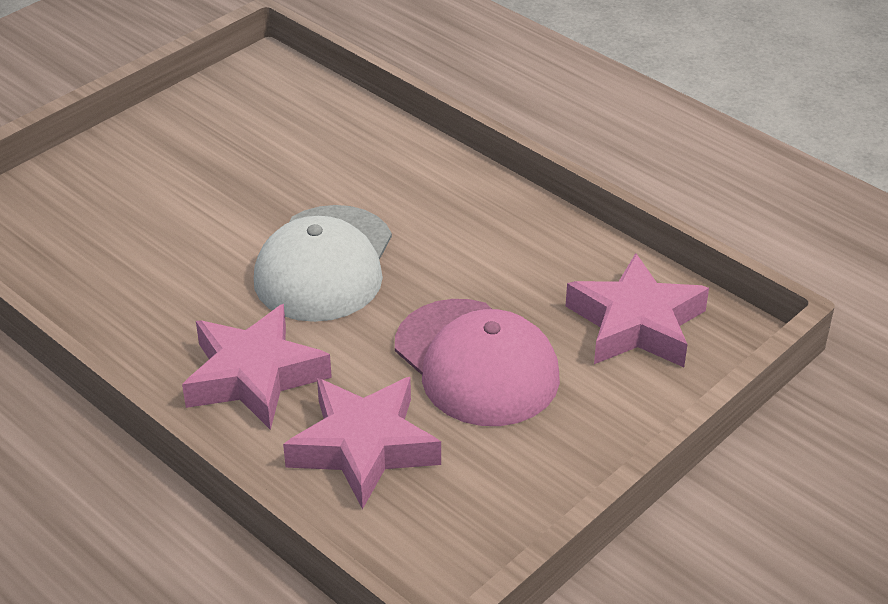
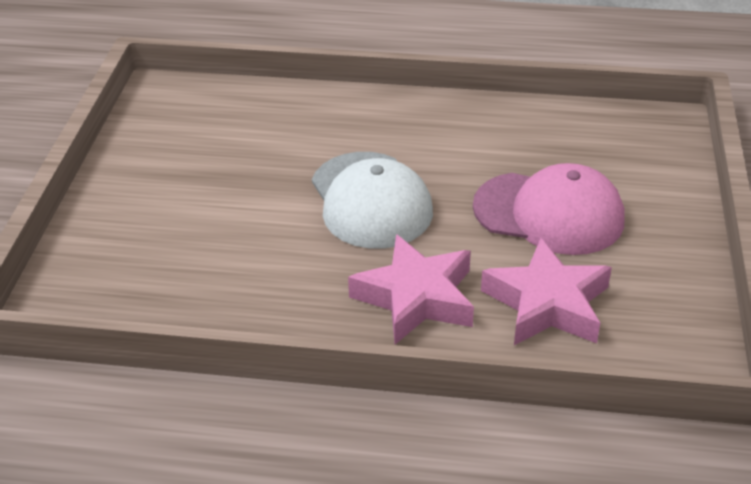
camera: 35 degrees left, 0 degrees up
pink star [566,253,709,367] -> none

